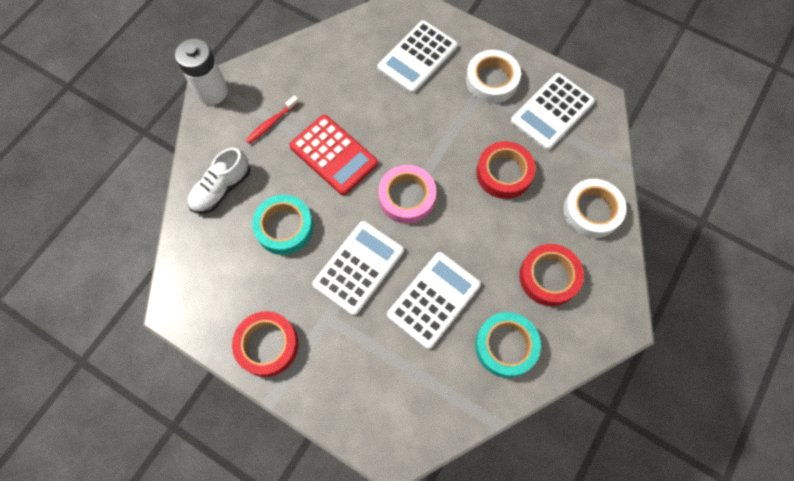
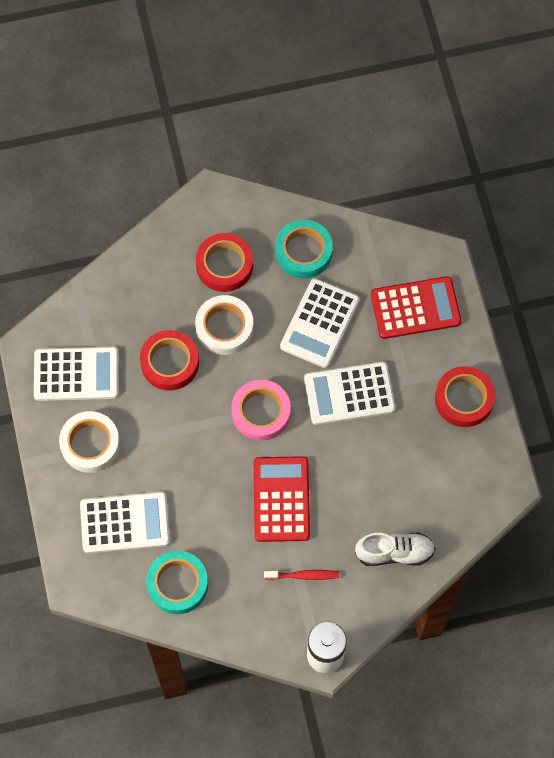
camera: 135 degrees left, 0 degrees up
turquoise tape [252,195,313,255] -> turquoise tape moved to [146,551,208,614]
white calculator [387,252,481,349] -> white calculator turned 60 degrees counterclockwise [280,278,360,368]
white tape [563,179,627,238] -> white tape moved to [195,295,254,355]
none -> red calculator [371,276,461,339]

